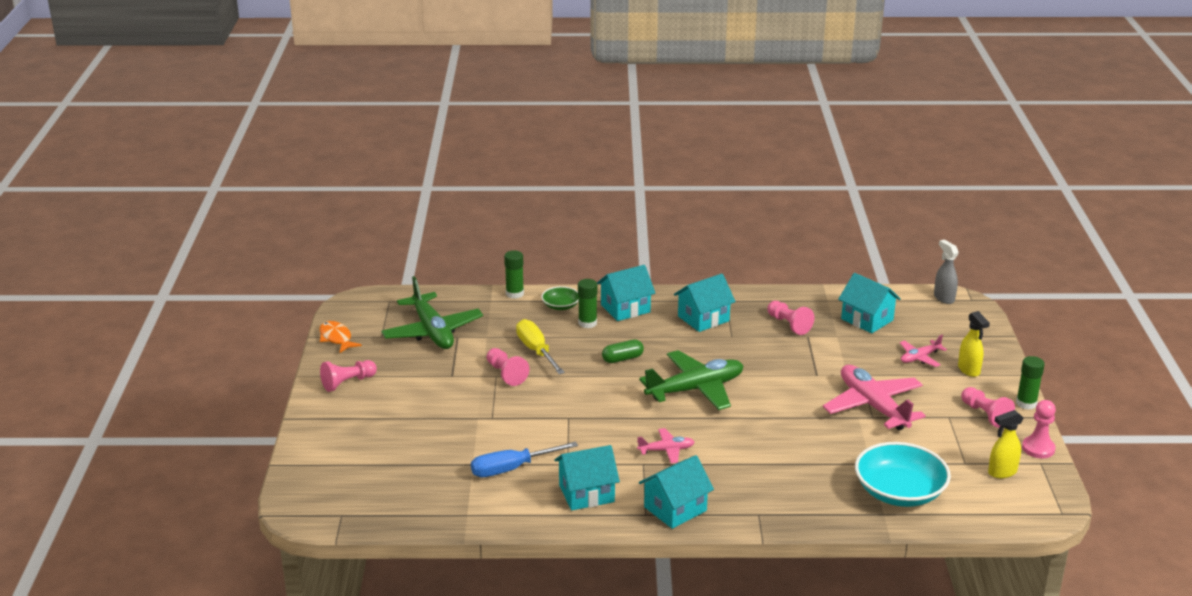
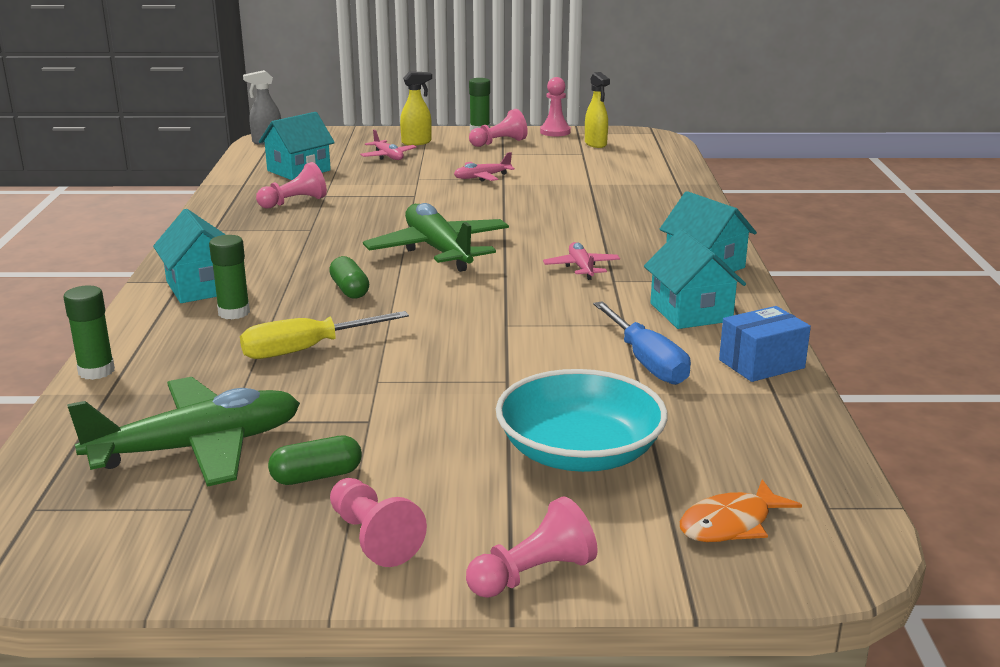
camera: 90 degrees left, 5 degrees down
orange fish [319,321,362,353] -> orange fish moved to [680,479,802,542]
pink pawn [487,348,530,386] -> pink pawn moved to [466,496,598,598]
green bowl [541,286,579,310] -> none
turquoise house [674,274,736,332] -> none
pink plane [823,365,926,430] -> pink plane [454,152,515,182], size x0.50
turquoise bowl [855,442,951,507] -> turquoise bowl moved to [496,369,667,472]
none -> green capsule [268,436,362,485]
none -> blue box [719,306,811,382]

